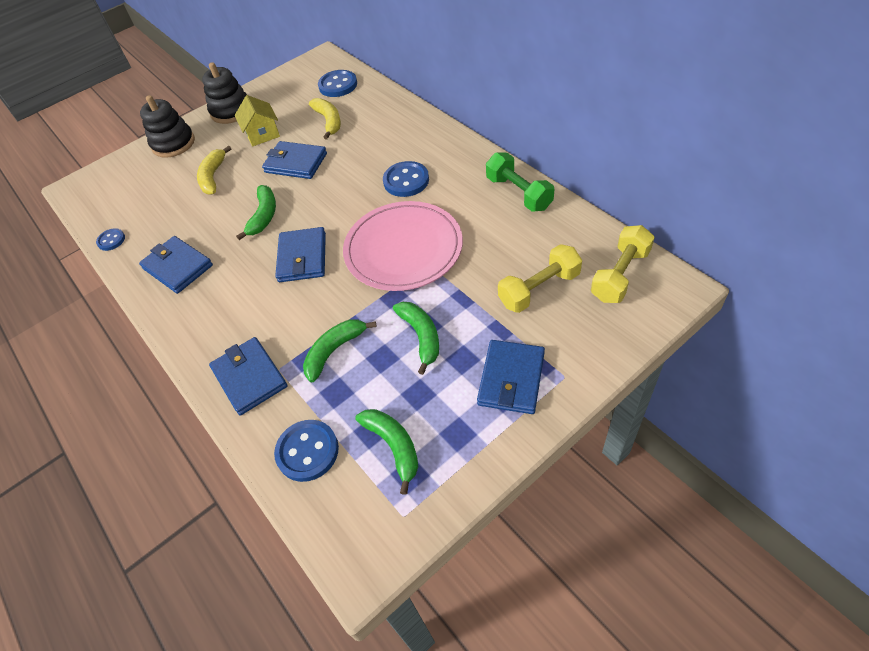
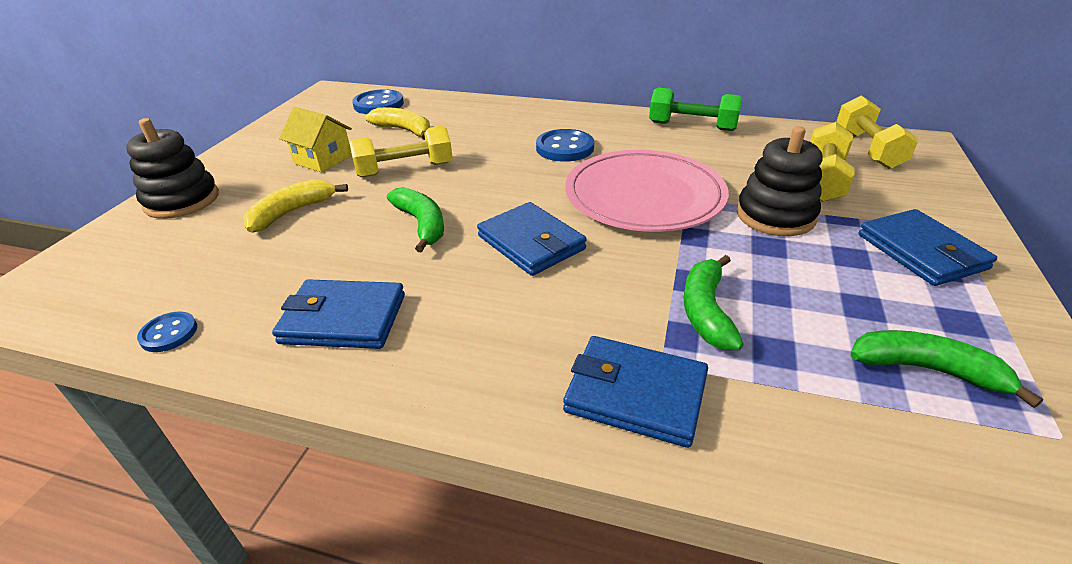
camera: 40 degrees left, 15 degrees down
yellow banana [197,146,232,195] -> yellow banana turned 75 degrees clockwise [242,179,348,232]
black stacking toy [202,62,247,124] -> black stacking toy moved to [737,126,823,236]
blue wallet [262,141,327,179] -> yellow dumbbell [349,126,453,177]
blue button [274,420,339,482] -> none
green banana [393,302,439,375] -> none

